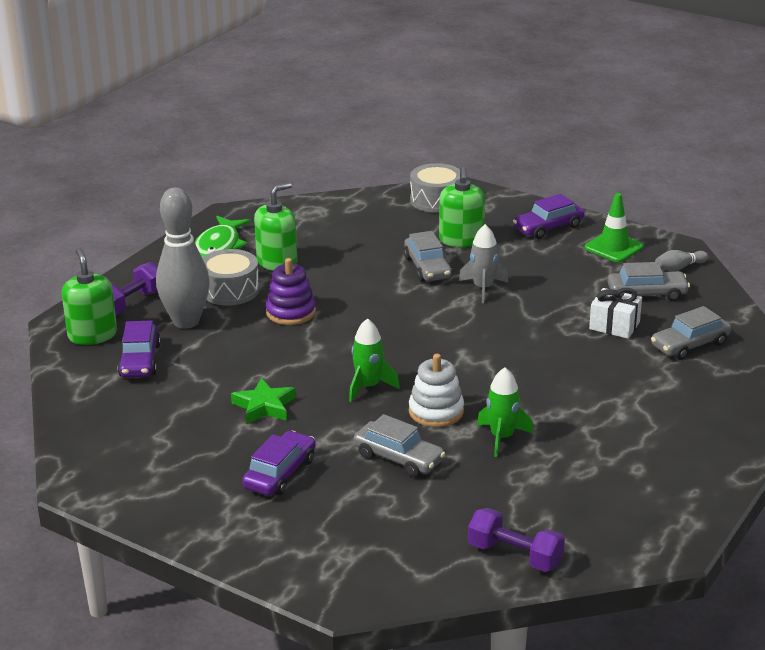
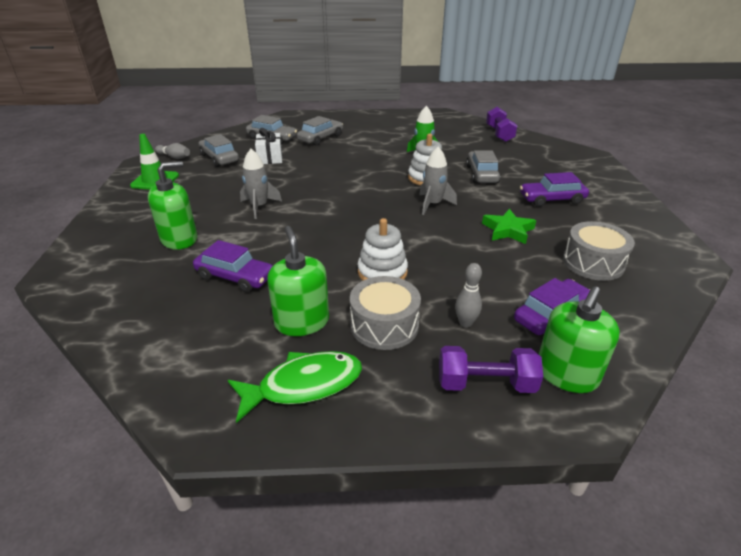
camera: 125 degrees left, 5 degrees up
grey bowling pin [156,188,210,329] -> grey bowling pin [455,263,482,327], size x0.43
green soap dispenser [254,183,297,271] -> green soap dispenser turned 60 degrees clockwise [267,226,329,336]
purple stacking toy [266,258,316,325] -> white stacking toy [358,218,408,281]
green rocket [349,318,400,402] -> grey rocket [419,147,457,215]
grey car [404,231,452,282] -> grey car moved to [297,116,343,146]
grey drum [410,163,460,213] -> grey drum moved to [563,221,635,281]
purple car [513,194,584,239] -> purple car moved to [193,240,273,292]

